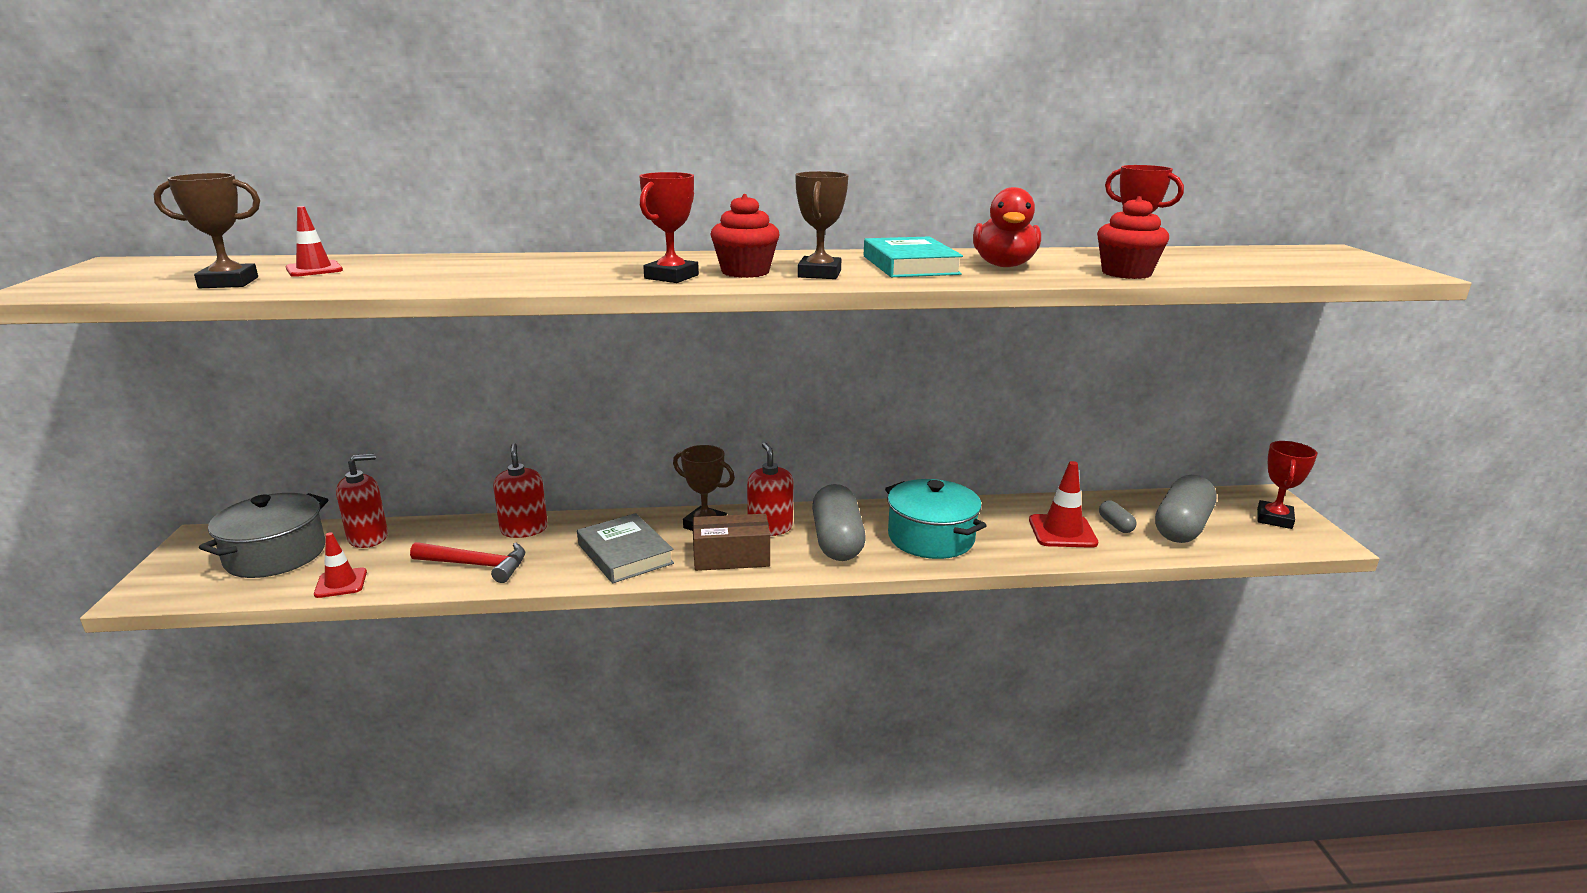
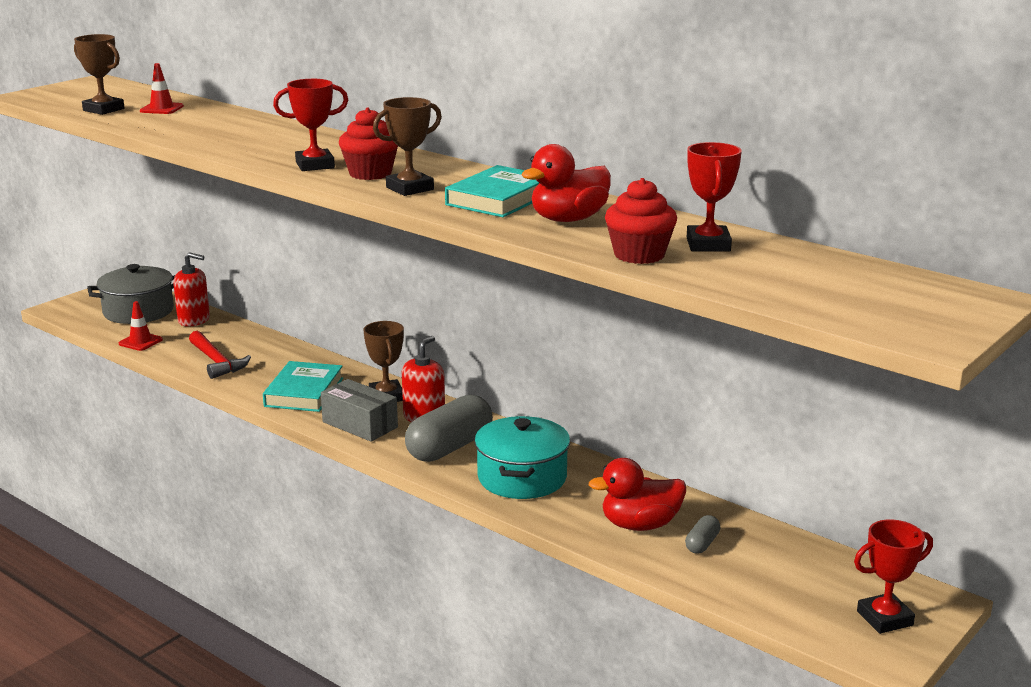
camera: 45 degrees right, 0 degrees up
red soap dispenser [493,443,548,538] -> none
grey book [577,513,674,583] -> turquoise book [263,361,343,412]
brown box [693,514,770,571] -> grey box [321,379,398,442]
red traffic cone [1029,461,1098,548] -> red duck [589,458,686,531]
grey capsule [1155,475,1217,543] -> none

